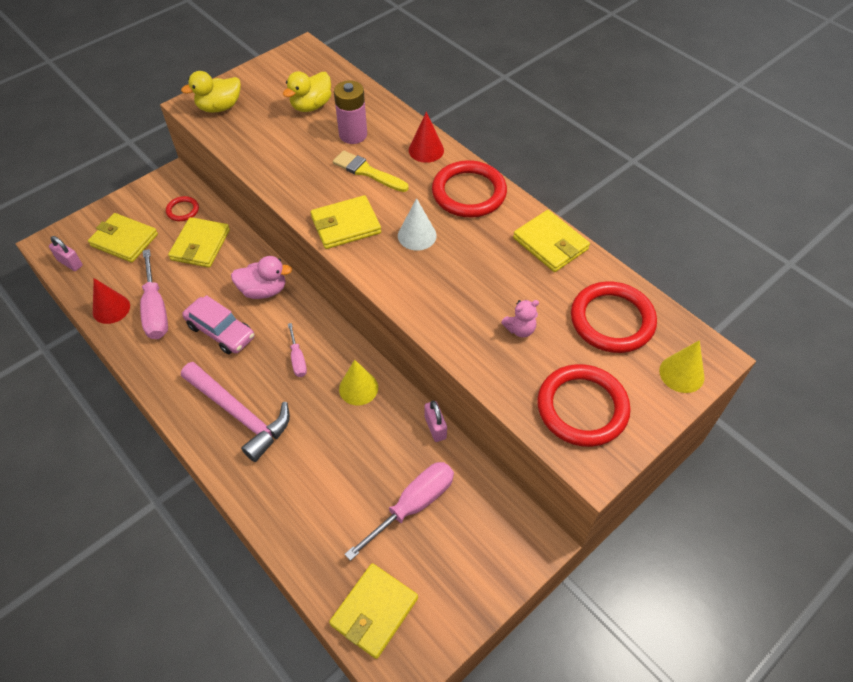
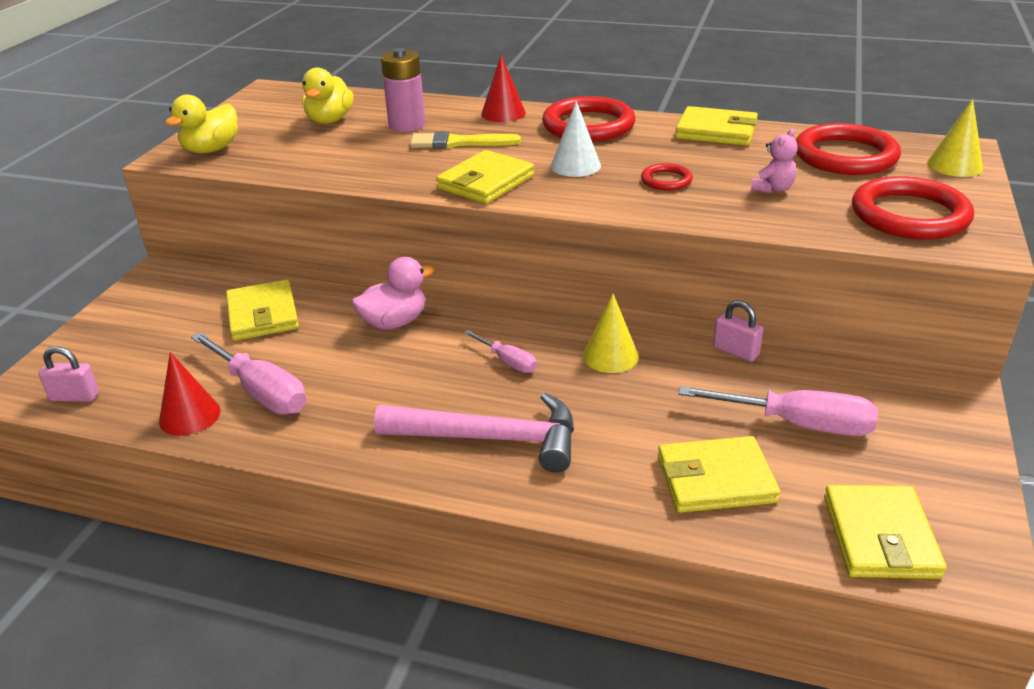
camera: 30 degrees left, 20 degrees down
yellow wallet [88,213,158,262] -> yellow wallet moved to [658,436,780,513]
red ring [166,196,199,221] -> red ring moved to [641,163,693,191]
pink car [182,295,254,354] -> none
pink screwdriver [345,462,454,561] -> pink screwdriver turned 90 degrees clockwise [678,386,878,436]

